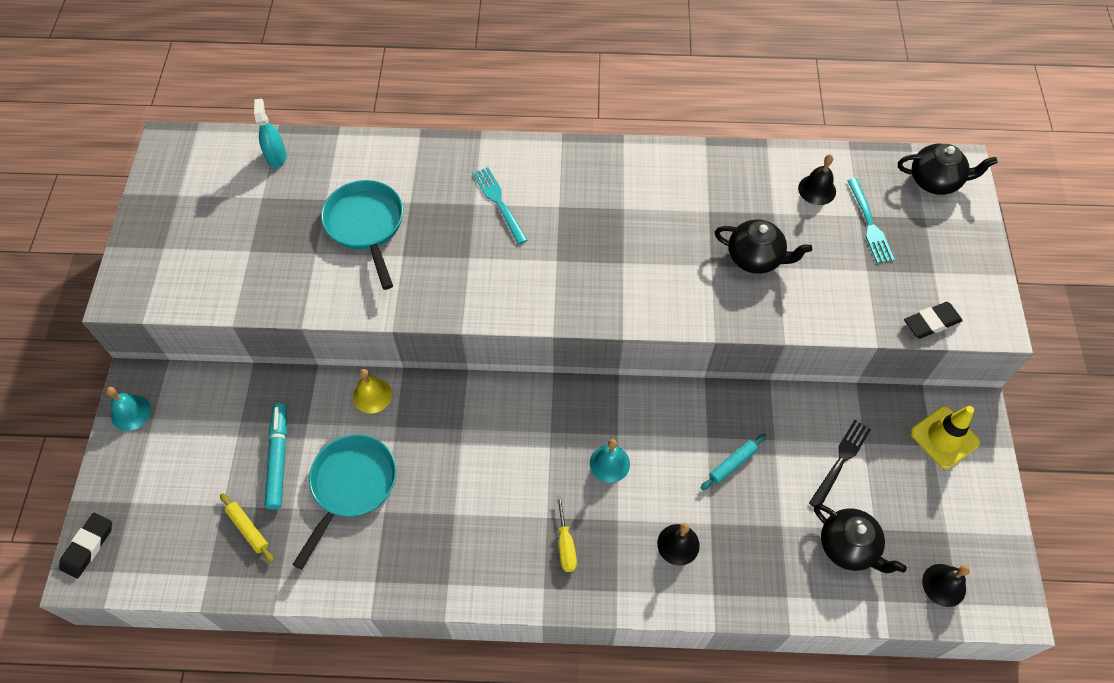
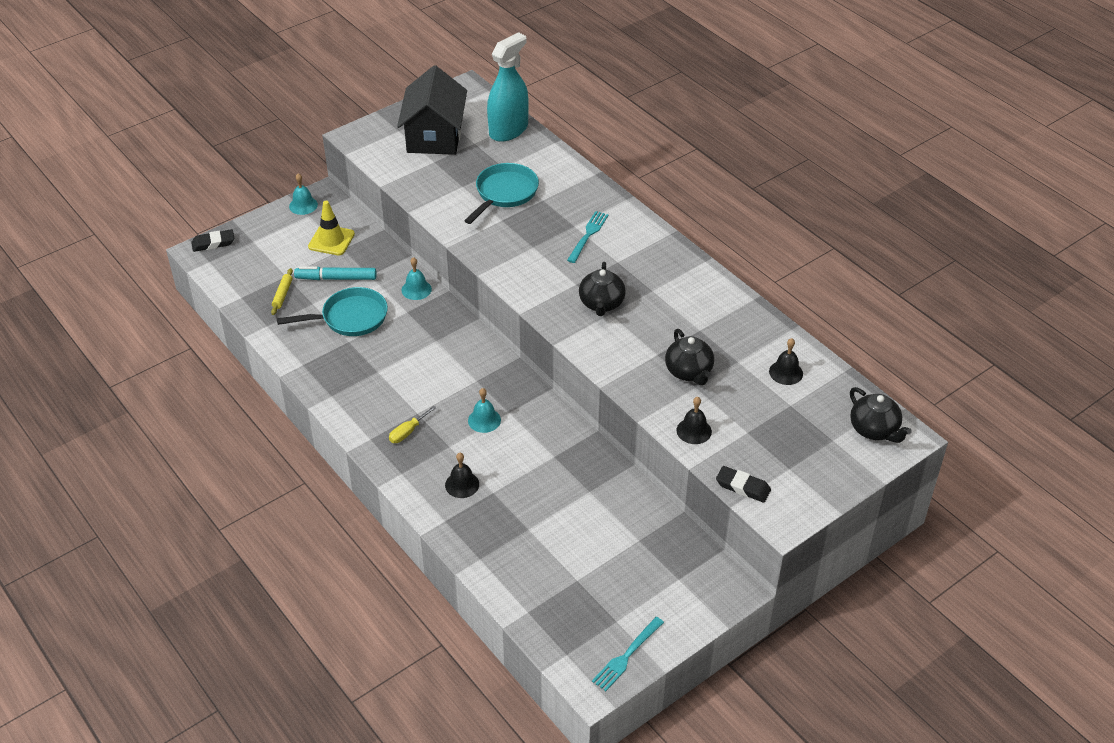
camera: 50 degrees right, 15 degrees down
turquoise spray bottle [254,99,287,168] -> turquoise spray bottle [487,32,529,142], size x1.97
turquoise marker [264,403,287,510] -> turquoise marker turned 135 degrees counterclockwise [294,266,377,280]
yellow bell [353,369,392,413] -> turquoise bell [401,257,432,300]
turquoise rolling pin [701,434,766,490] -> none
black fork [809,420,871,507] -> none
black teapot [814,504,907,573] -> black teapot moved to [579,262,626,316]
turquoise fork [847,178,895,263] -> turquoise fork moved to [592,617,664,691]
yellow traffic cone [910,406,980,469] -> yellow traffic cone moved to [308,201,355,255]
black bell [922,564,970,607] -> black bell moved to [677,397,712,444]
none -> black house [397,65,467,155]

